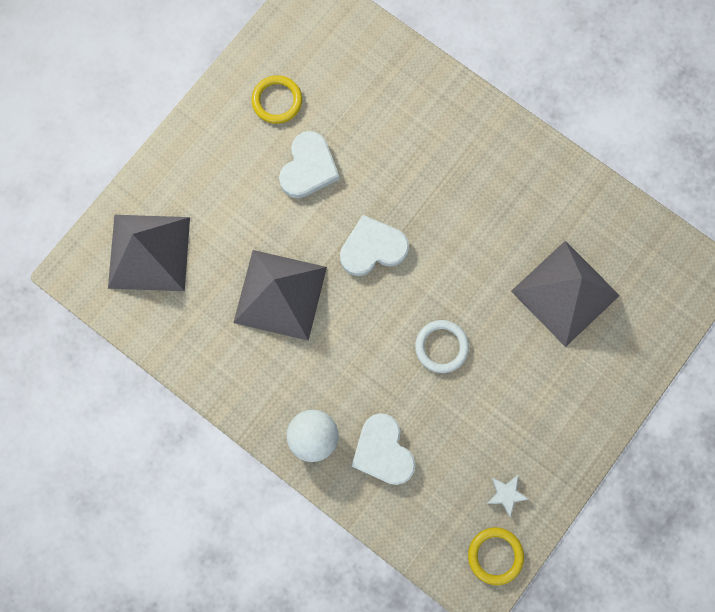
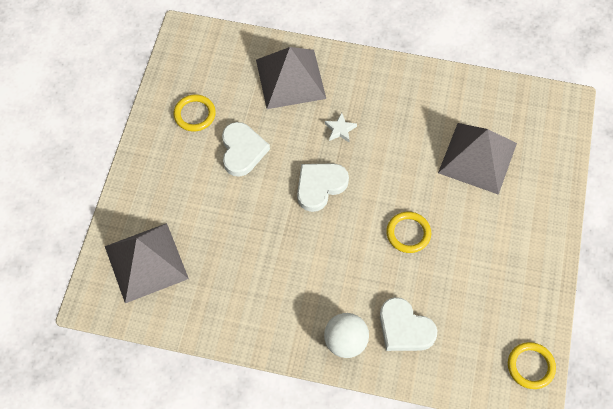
camera: 25 degrees left, 15 degrees down
grey pyramid [233,250,327,341] -> grey pyramid moved to [256,47,326,109]
white ring [415,320,469,373] -> yellow ring [386,212,431,253]
white star [487,475,530,517] -> white star moved to [325,113,357,142]

